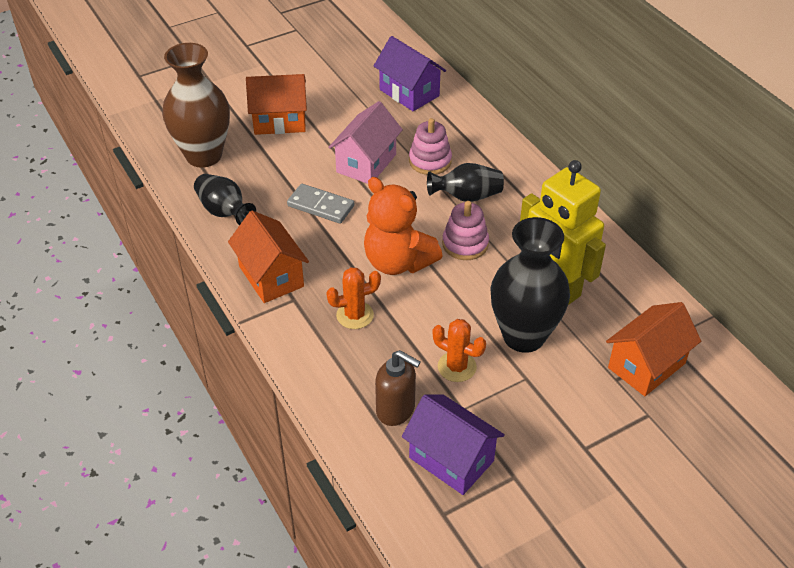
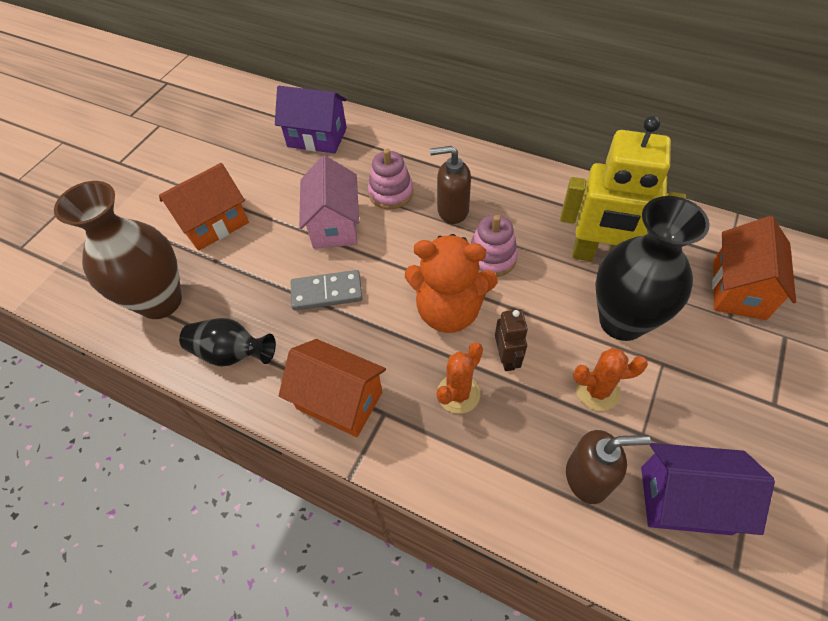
camera: 30 degrees left, 10 degrees up
black vase [427,163,504,202] -> brown soap dispenser [430,146,471,224]
none -> brown robot [495,309,528,371]

